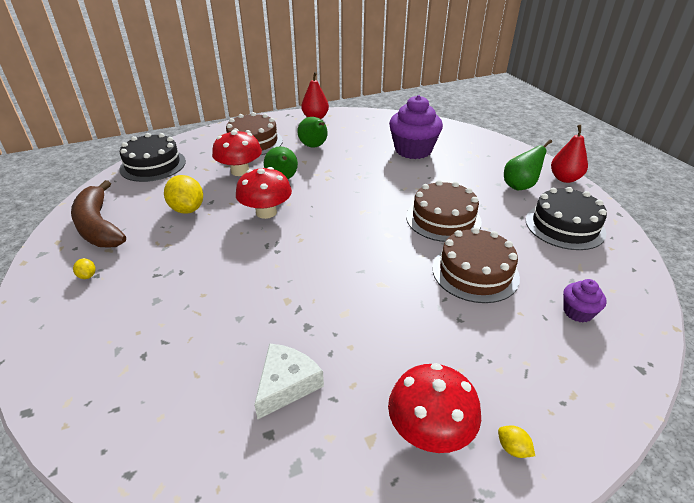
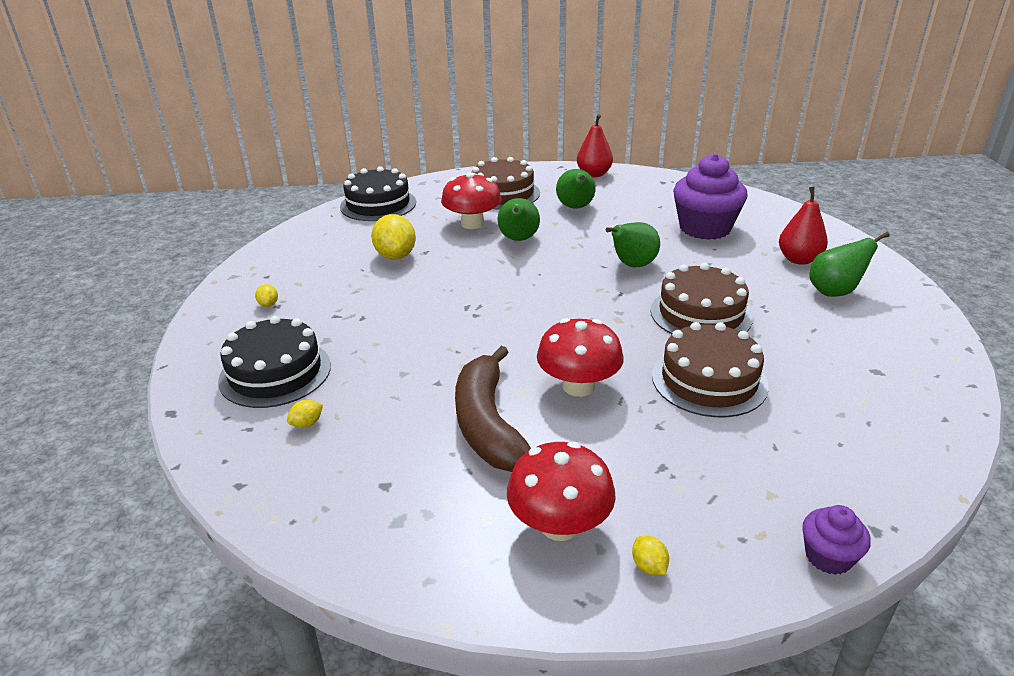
camera: 20 degrees right, 5 degrees down
brown banana [71,180,126,248] -> brown banana moved to [455,346,531,472]
red mushroom [236,167,292,219] -> red mushroom moved to [537,318,624,397]
white cheese [254,343,324,419] -> none
black cake [526,187,607,250] -> black cake moved to [218,316,331,408]
red pear [551,124,588,183] -> red pear moved to [779,186,828,265]
purple cupcake [563,279,607,323] -> purple cupcake moved to [802,505,871,575]
none -> yellow lemon [287,400,323,428]
none -> green pear [606,222,660,267]

